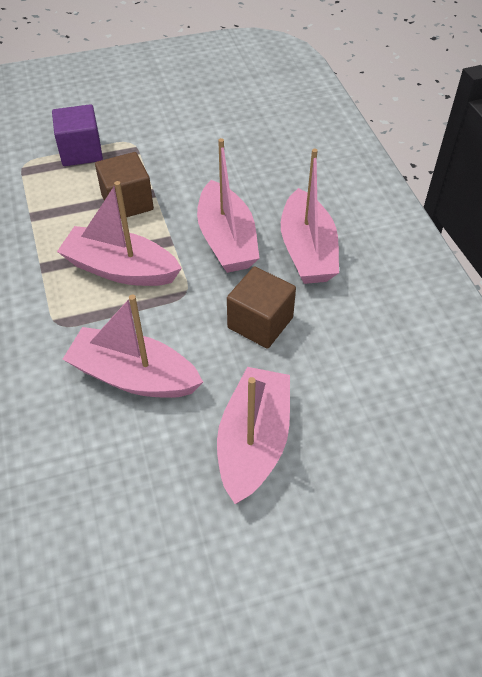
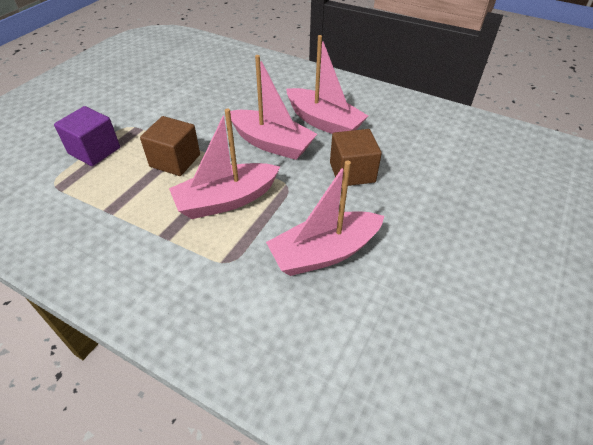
camera: 45 degrees left, 5 degrees down
pink boat [217,367,290,504] -> none

